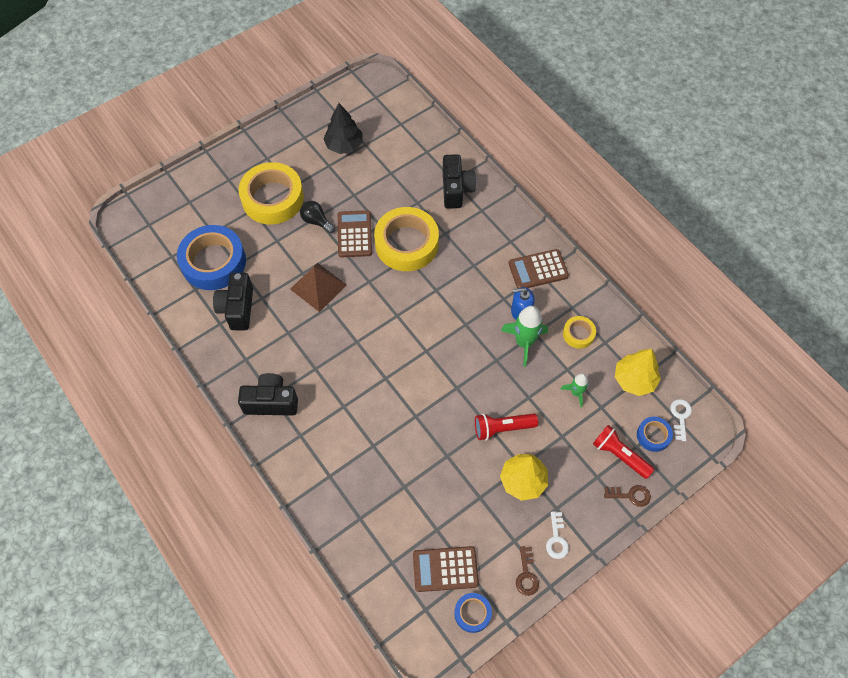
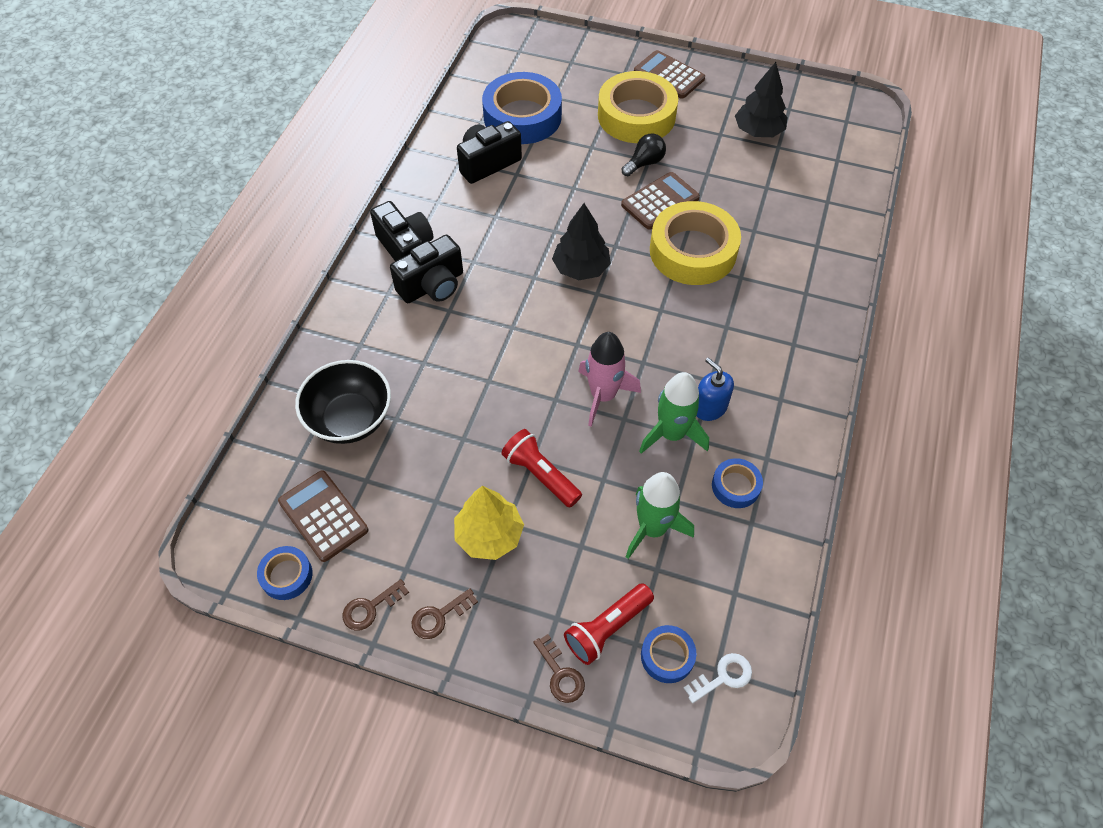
camera: 55 degrees right, 5 degrees down
brown pyramid [290,263,347,312] -> none
black light bulb [300,201,335,233] -> black light bulb turned 45 degrees clockwise [622,133,666,176]
black camera [443,154,476,209] -> black camera moved to [390,235,463,303]
brown calculator [508,249,569,289] -> brown calculator moved to [634,50,705,99]
white key [546,511,569,559] -> brown key [412,588,478,639]
green rocket [560,373,589,407] -> green rocket [626,472,694,559], size x1.72
yellow tape [563,316,596,349] -> blue tape [712,458,763,508]
red flashlight [593,425,654,479] -> red flashlight turned 135 degrees counterclockwise [564,584,654,665]
yellow tree [615,349,661,396] -> none
none -> black bowl [295,360,391,444]
none -> black tree [552,203,611,280]
none -> pink rocket [578,332,641,427]

